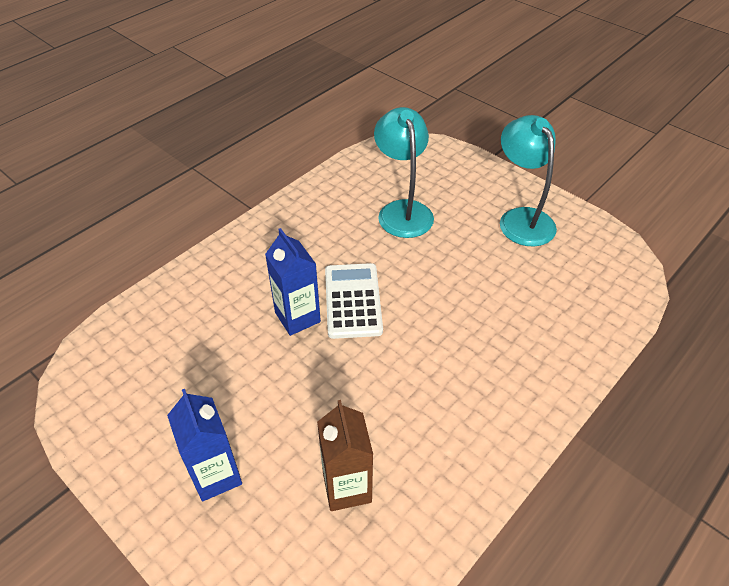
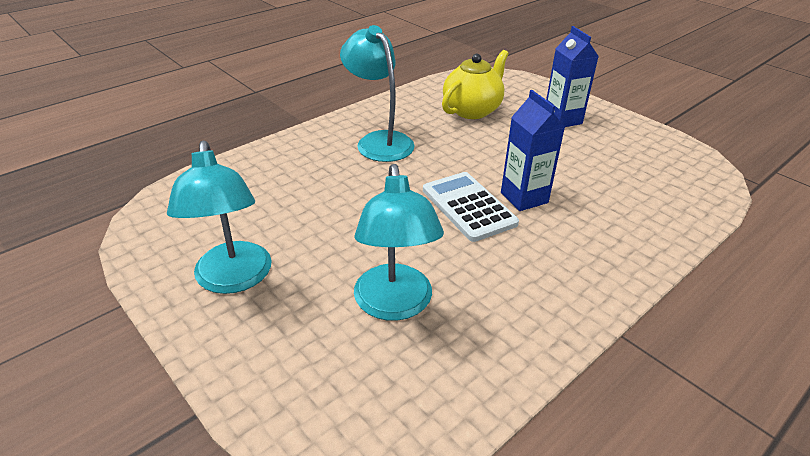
camera: 175 degrees left, 10 degrees down
brown carton [317,400,373,511] -> yellow teapot [442,50,509,119]
white calculator [325,263,383,339] -> white calculator turned 150 degrees clockwise [423,172,519,242]
none -> turquoise lamp [340,25,415,162]

